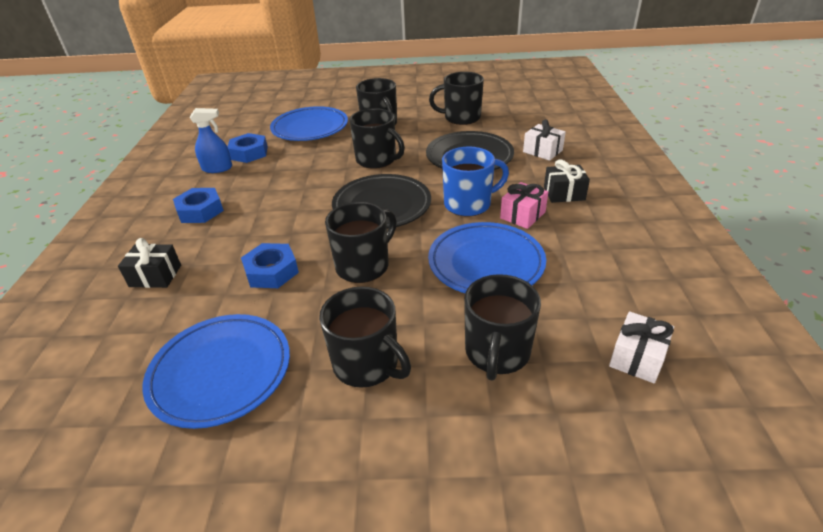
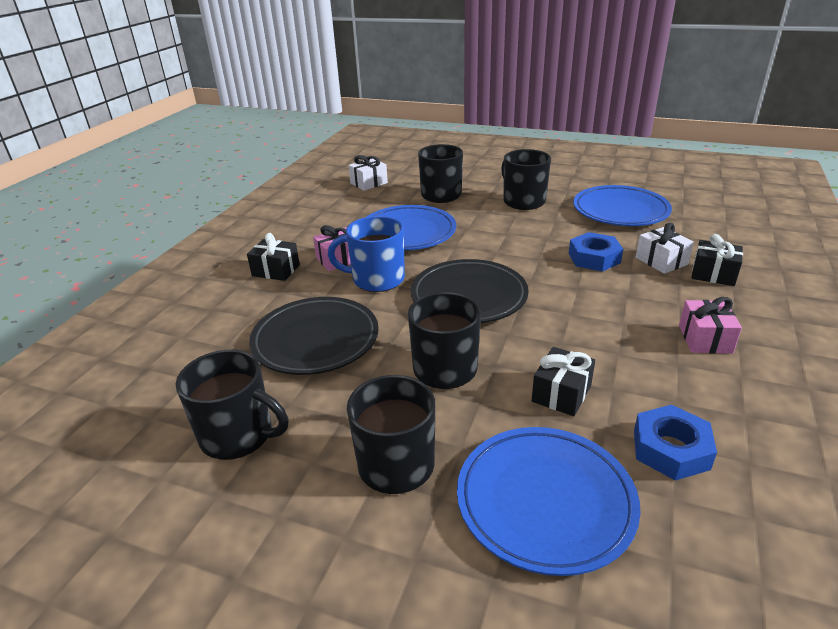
camera: 160 degrees left, 5 degrees down
blue nut [173,188,224,223] -> pink gift [679,297,742,354]
blue spray bottle [189,108,232,173] -> none
black mug [325,202,397,283] -> none
white gift [523,119,566,161] -> white gift moved to [636,223,694,274]
none -> black gift [532,347,595,416]

